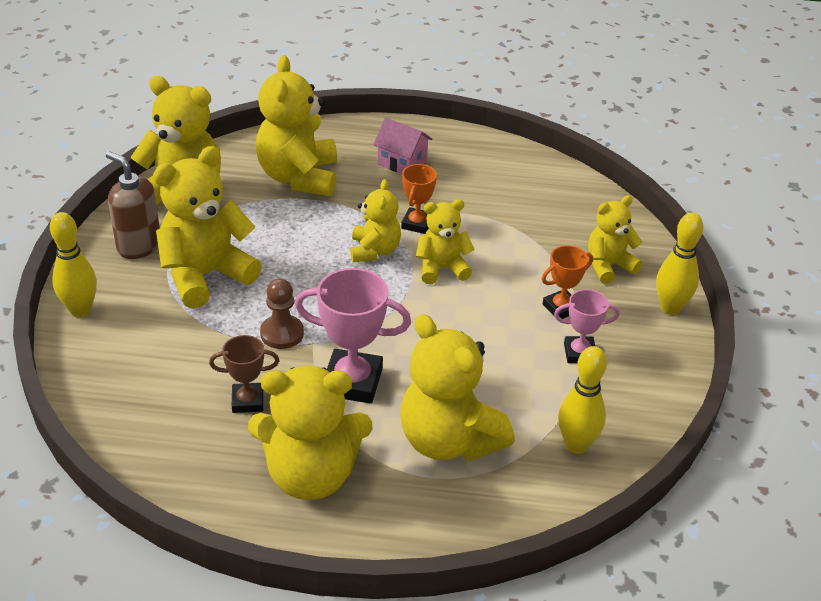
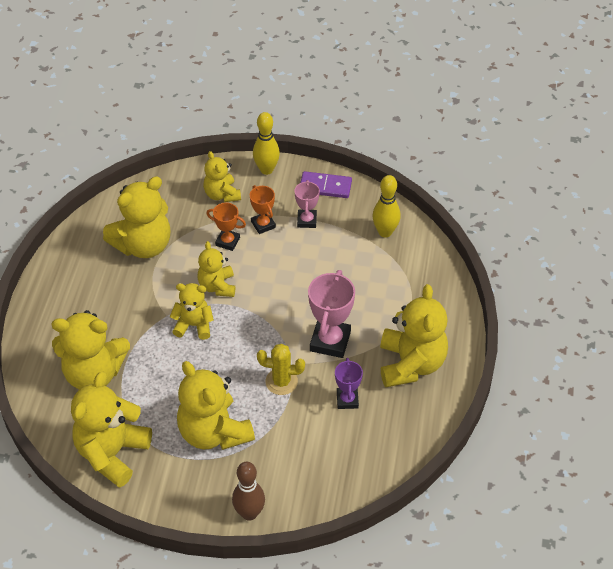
camera: 85 degrees left, 10 degrees up
yellow bowling pin [50,212,97,317] -> brown bowling pin [232,462,265,521]
brown soap dispenser [106,151,160,259] -> none
brown trophy [209,335,279,413] -> purple trophy [335,358,363,409]
brown pawn [260,278,304,349] -> yellow cactus [257,344,305,395]
pink house [373,118,432,174] -> none
yellow teddy bear [400,314,515,461] -> yellow teddy bear moved to [103,177,170,258]
orange trophy [401,164,437,234] -> orange trophy moved to [206,203,246,251]
none -> purple domino [300,171,352,198]

